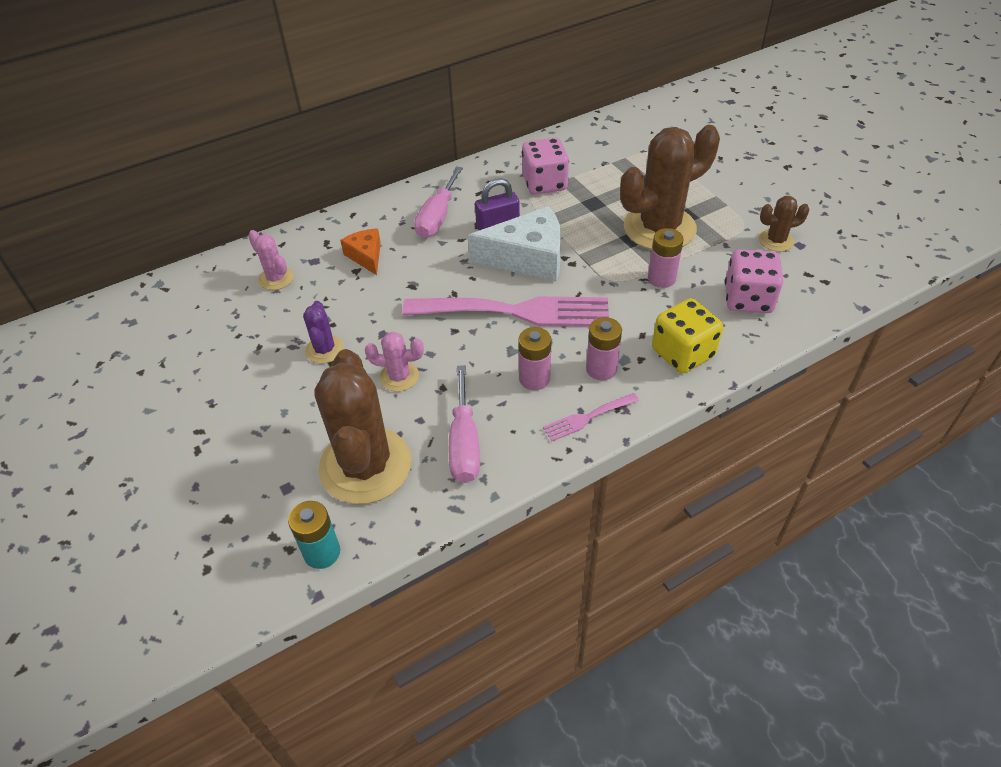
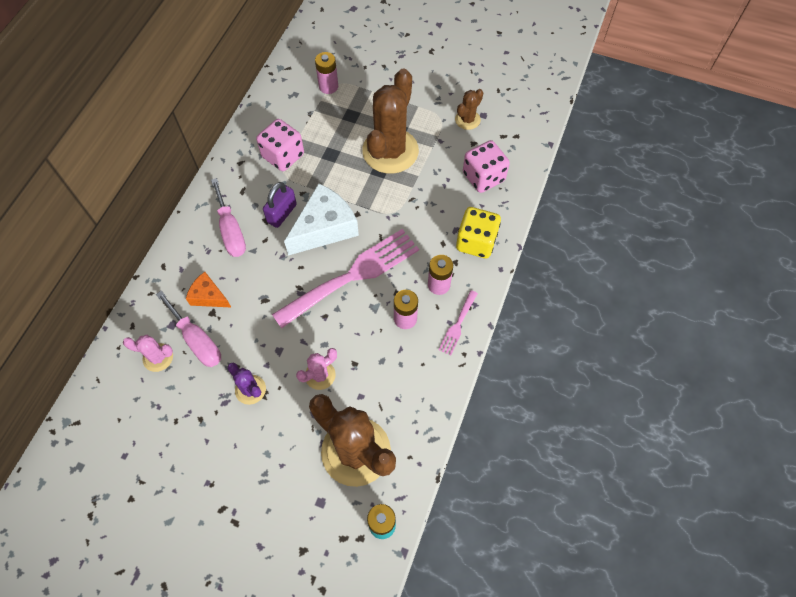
camera: 40 degrees left, 15 degrees up
pink screwdriver [449,365,480,483] -> pink screwdriver moved to [156,291,221,367]
pink battery [648,228,684,288] -> pink battery moved to [315,52,338,94]

